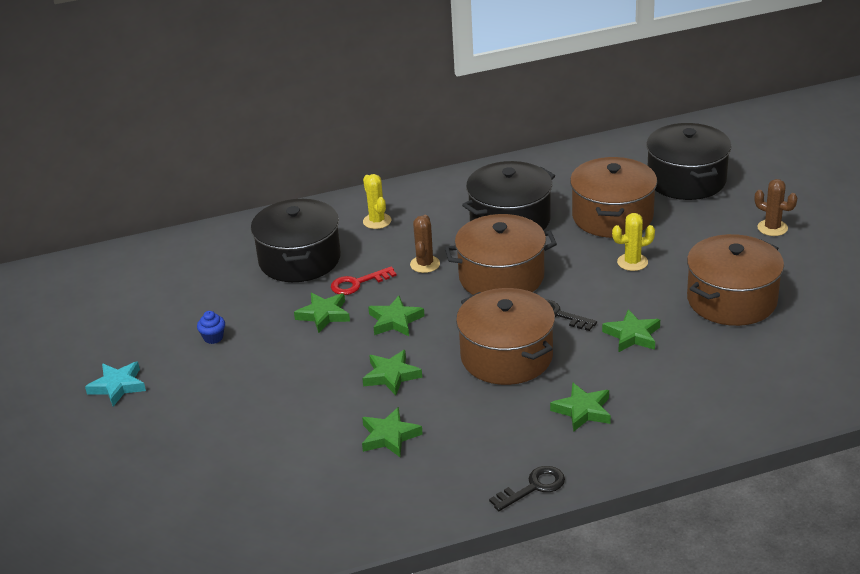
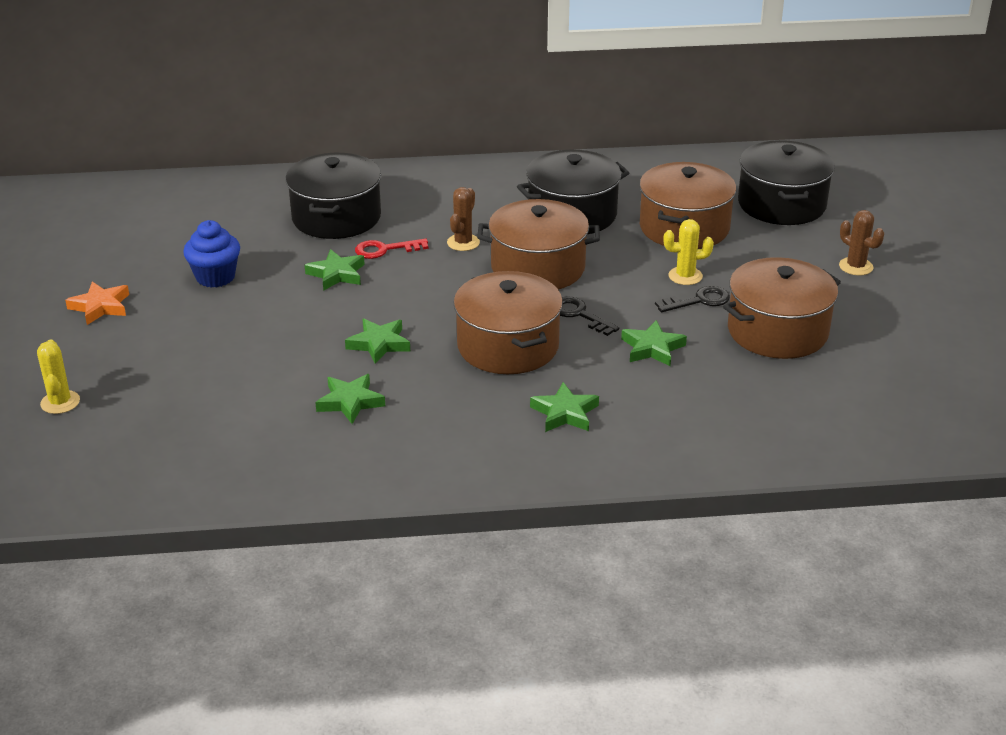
camera: 10 degrees right, 0 degrees up
turquoise star [85,362,146,406] -> orange star [65,282,129,325]
blue cupcake [197,311,225,344] -> blue cupcake [183,220,240,288], size x1.83
yellow cactus [363,174,391,229] -> yellow cactus moved to [37,339,80,414]
green star [368,296,425,336] -> none
black key [489,466,565,511] -> black key moved to [655,286,730,312]

